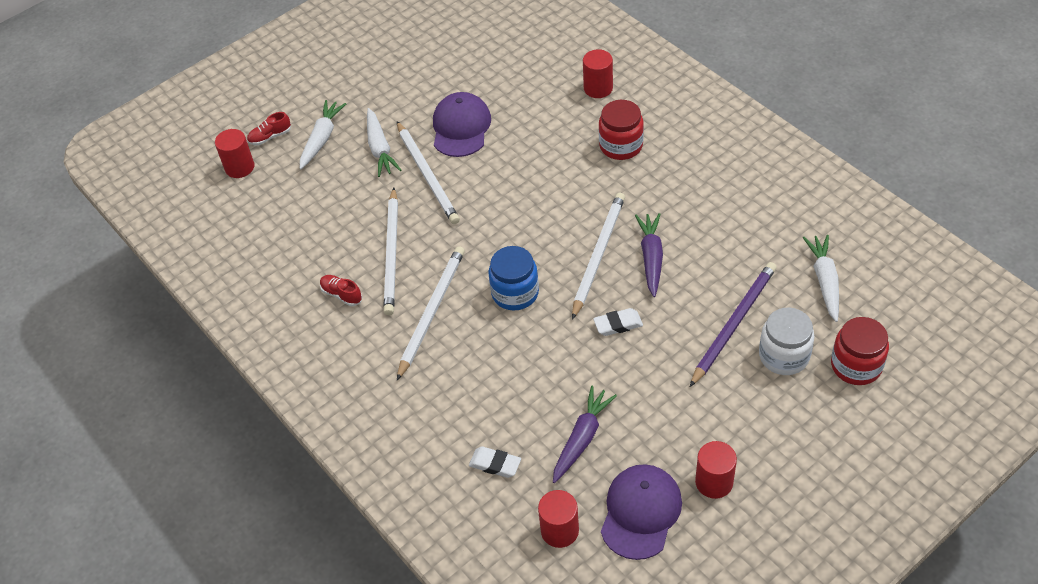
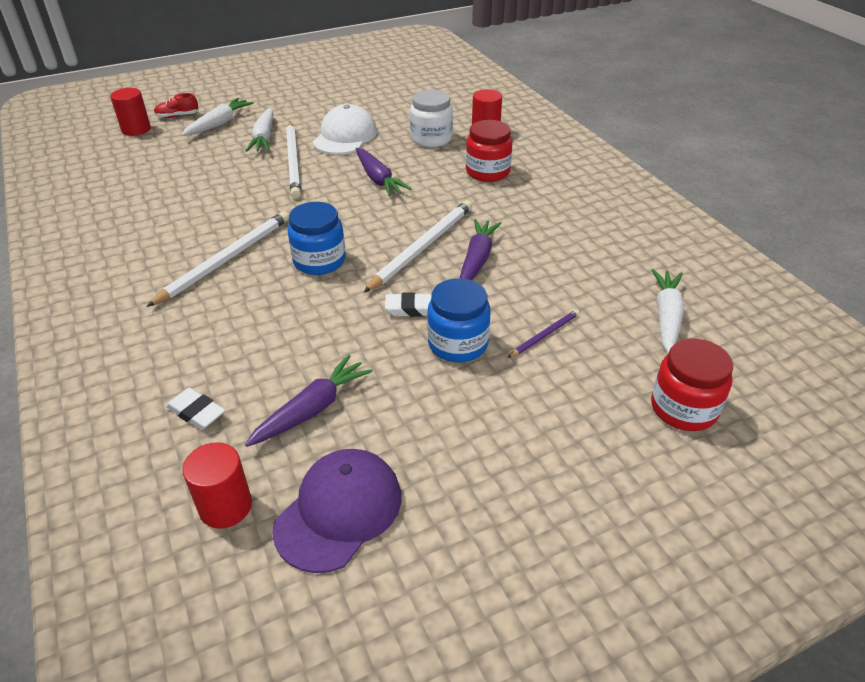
camera: 10 degrees right, 10 degrees down
red shoe [320,275,362,306] -> none
white pencil [383,187,398,315] -> none
purple cap [433,92,491,157] -> white cap [312,104,377,155]
purple pencil [690,262,777,387] -> purple pencil [508,310,579,358], size x0.49
red cylinder [695,441,737,499] -> none
white jar [759,308,814,375] -> white jar moved to [410,90,453,147]
none -> purple carrot [356,148,411,196]
none -> blue jar [427,278,490,362]

